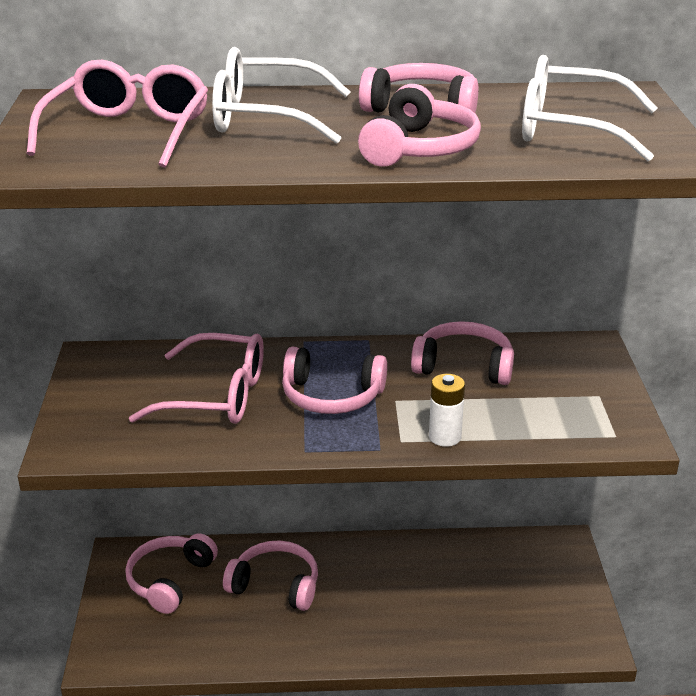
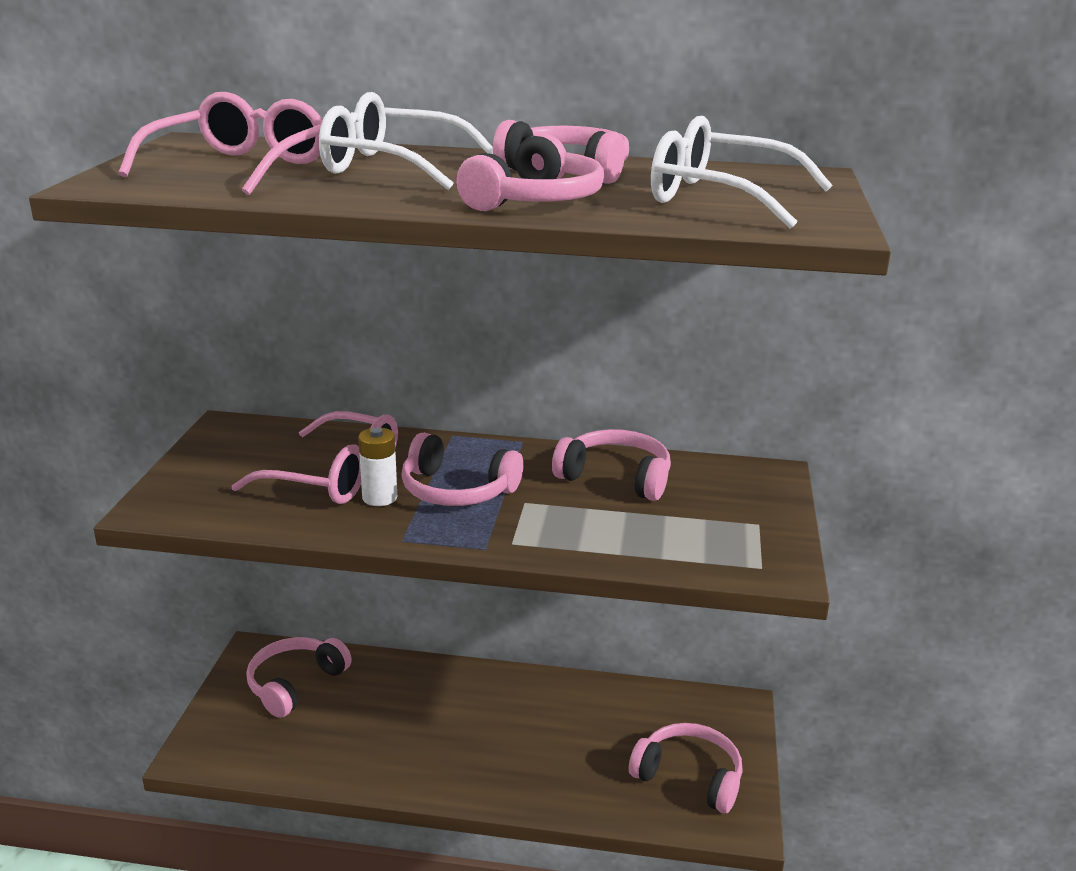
camera: 10 degrees right, 5 degrees down
pink headphones [223,540,318,611] -> pink headphones moved to [629,723,743,813]
white battery [429,374,465,447] -> white battery moved to [358,427,397,506]

